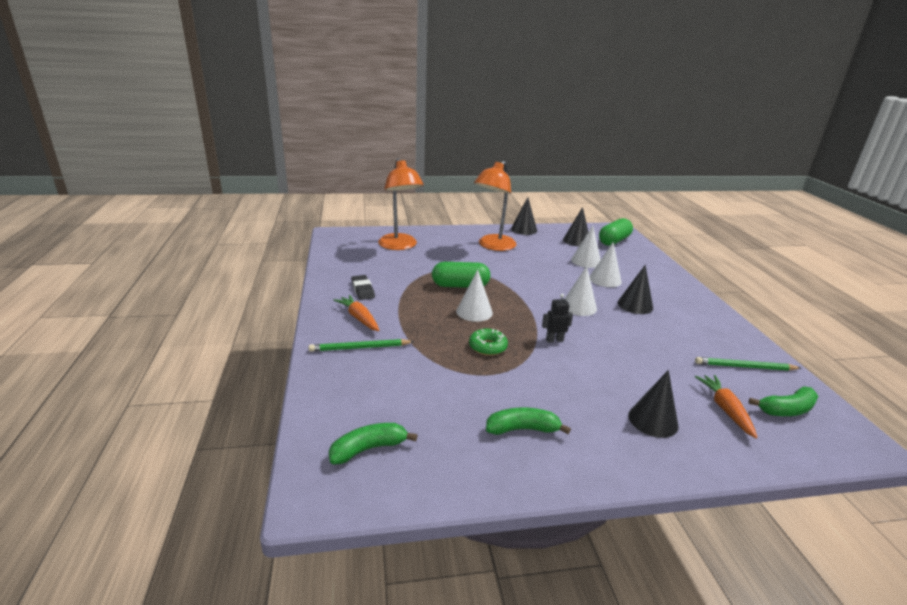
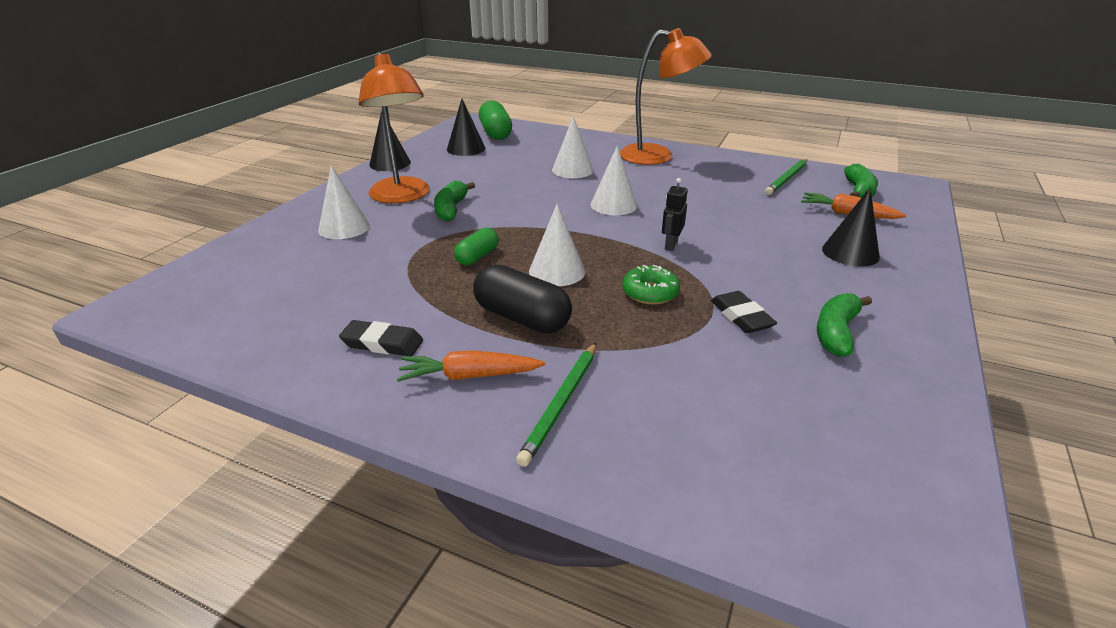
camera: 55 degrees left, 5 degrees up
green banana [329,423,418,464] -> green banana moved to [434,181,475,222]
orange lamp [378,158,424,250] -> orange lamp moved to [620,28,712,165]
green capsule [432,262,490,288] -> green capsule [454,228,499,265], size x0.60
white cone [571,225,601,268] -> white cone moved to [318,165,370,239]
black cone [618,265,653,314] -> none
none -> black capsule [473,265,572,334]
none -> black eraser [711,291,777,333]

